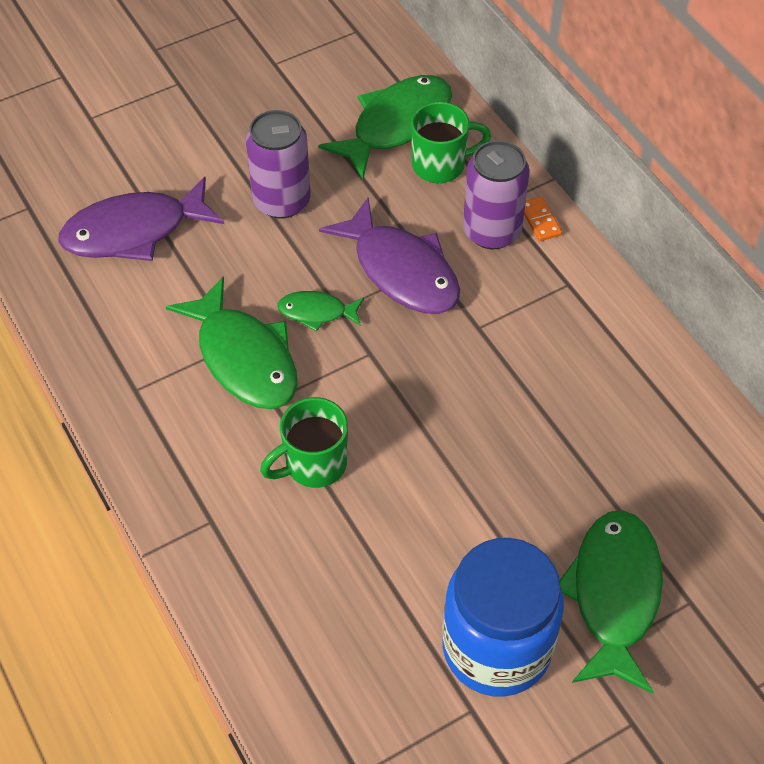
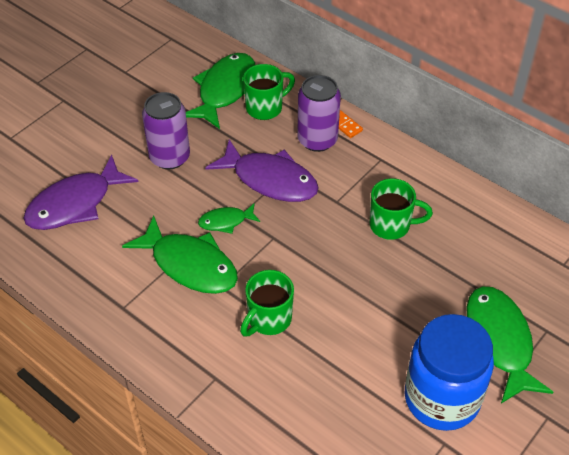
camera: 20 degrees left, 5 degrees down
none -> green mug [370,178,433,240]

